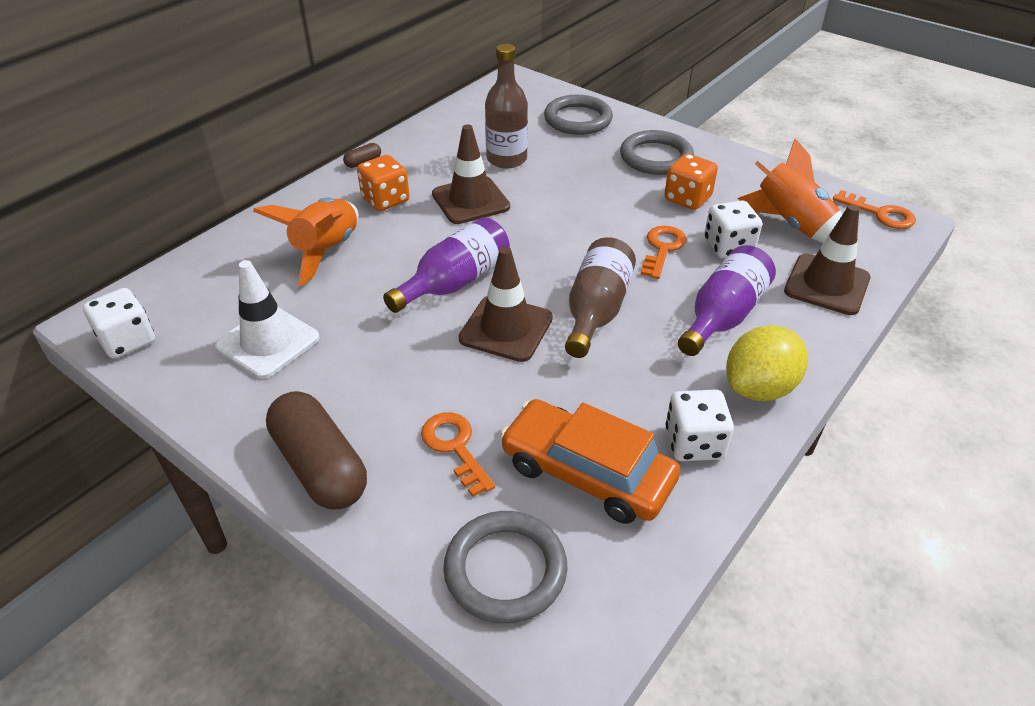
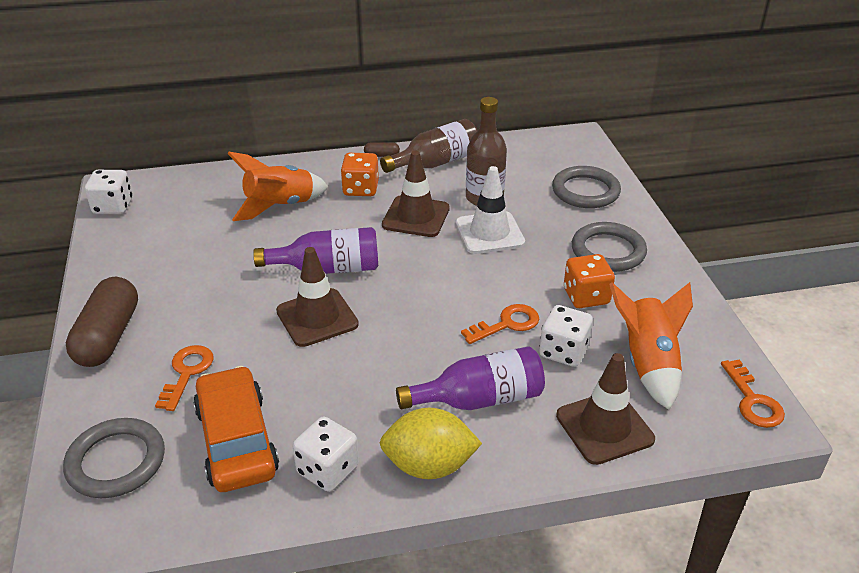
camera: 40 degrees right, 5 degrees down
white traffic cone [215,260,320,379] -> white traffic cone moved to [456,166,525,254]
brown bottle [565,237,636,358] -> brown bottle moved to [380,119,478,173]

